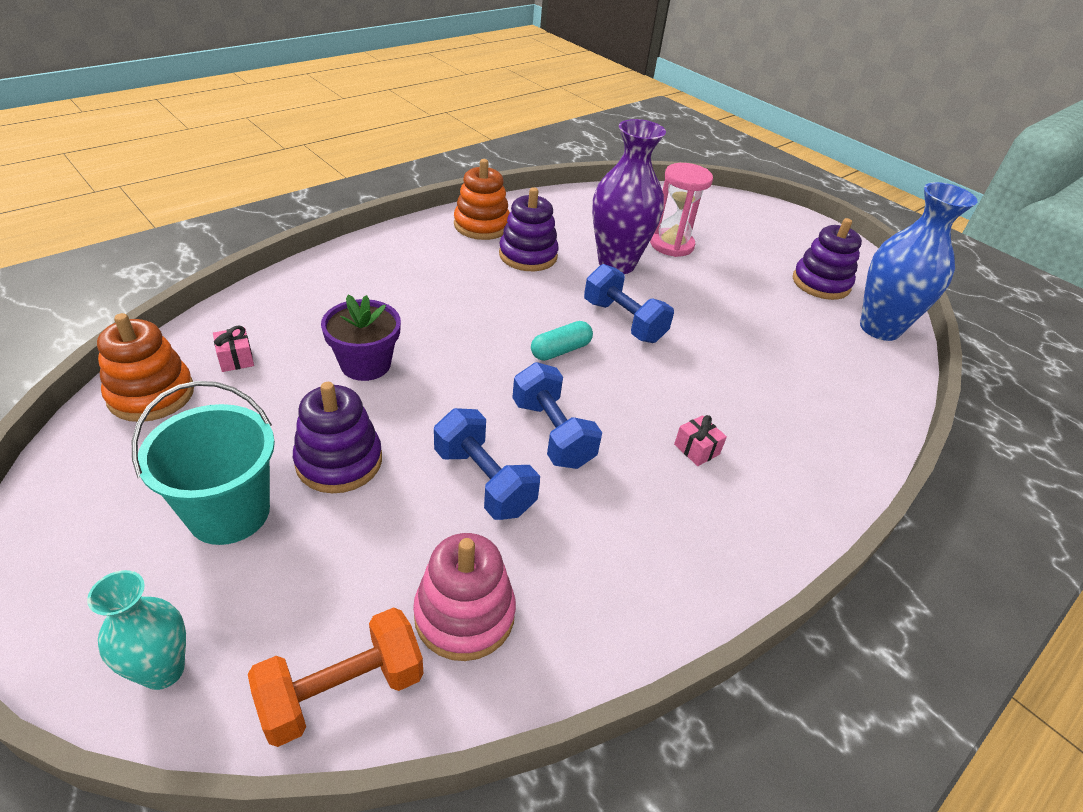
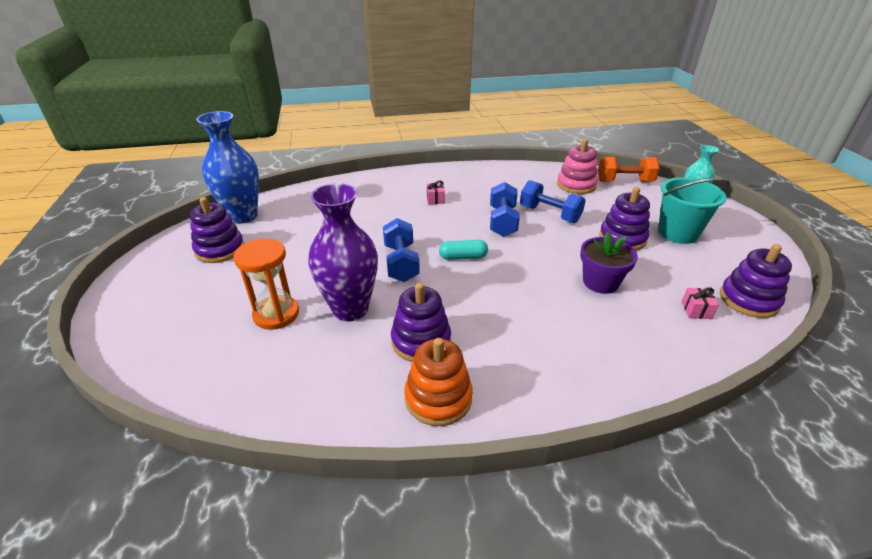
camera: 145 degrees left, 5 degrees down
orange stacking toy [97,313,194,422] -> purple stacking toy [720,244,792,318]
blue dumbbell [434,408,540,520] -> blue dumbbell turned 45 degrees counterclockwise [520,180,586,223]
pink hourglass [650,163,713,257] -> orange hourglass [233,238,299,330]

